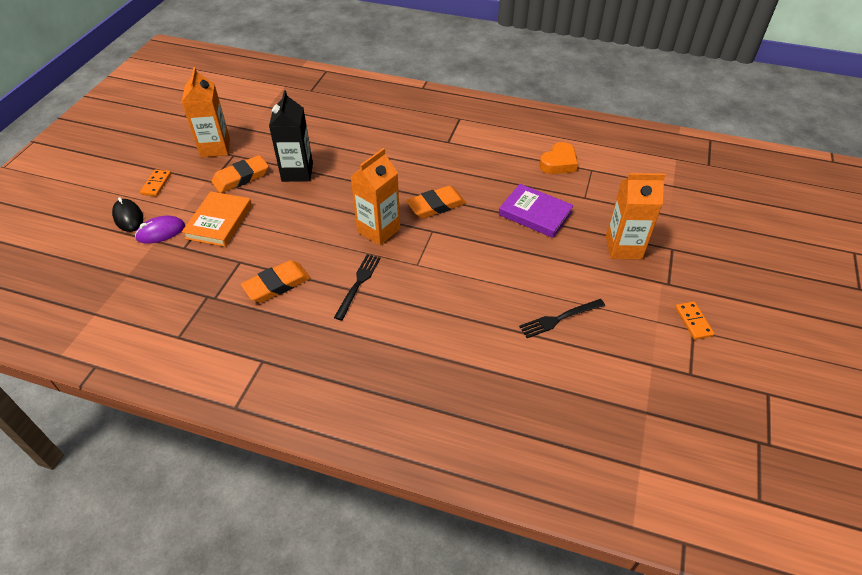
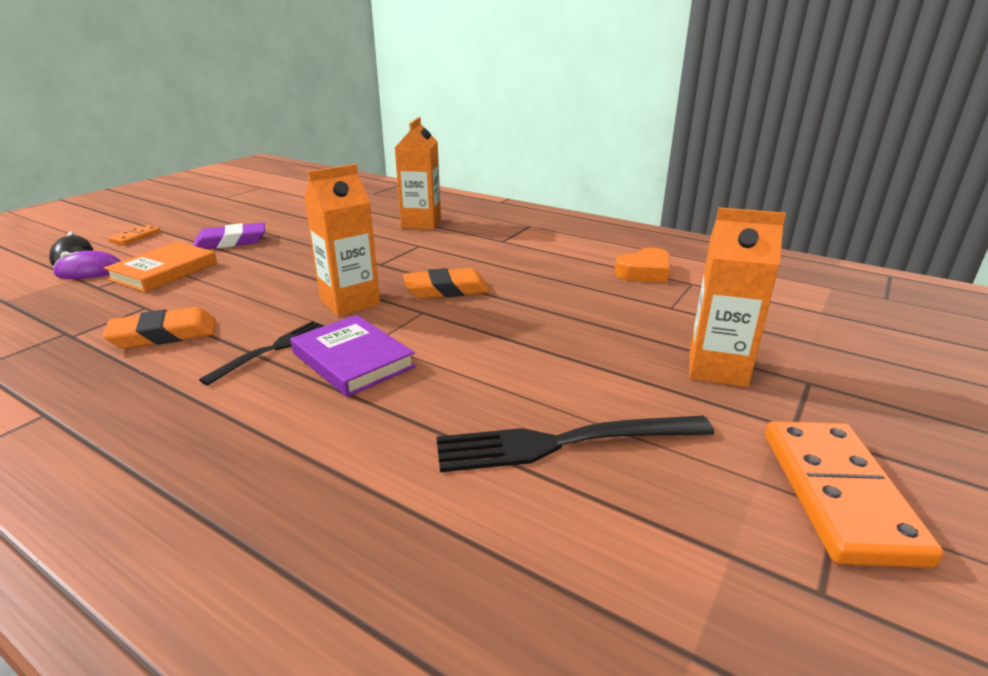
camera: 15 degrees right, 20 degrees down
orange carton [182,67,230,157] -> orange carton moved to [395,117,441,230]
orange eraser [212,155,269,193] -> purple eraser [193,223,265,249]
black carton [269,90,313,182] -> none
purple book [499,184,574,238] -> purple book moved to [291,315,416,397]
black fork [519,299,605,338] -> black fork [436,416,715,472], size x1.60
orange domino [675,302,714,340] -> orange domino [765,421,944,568], size x2.05

